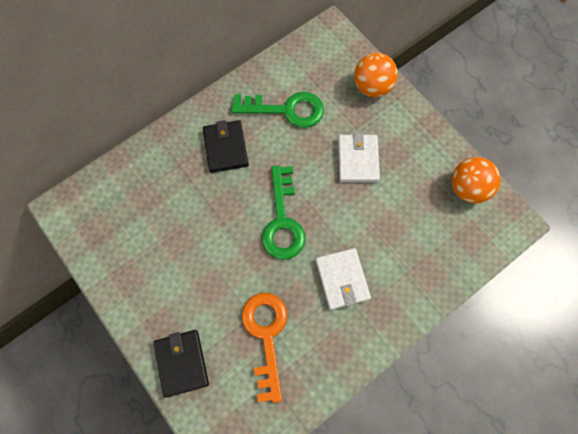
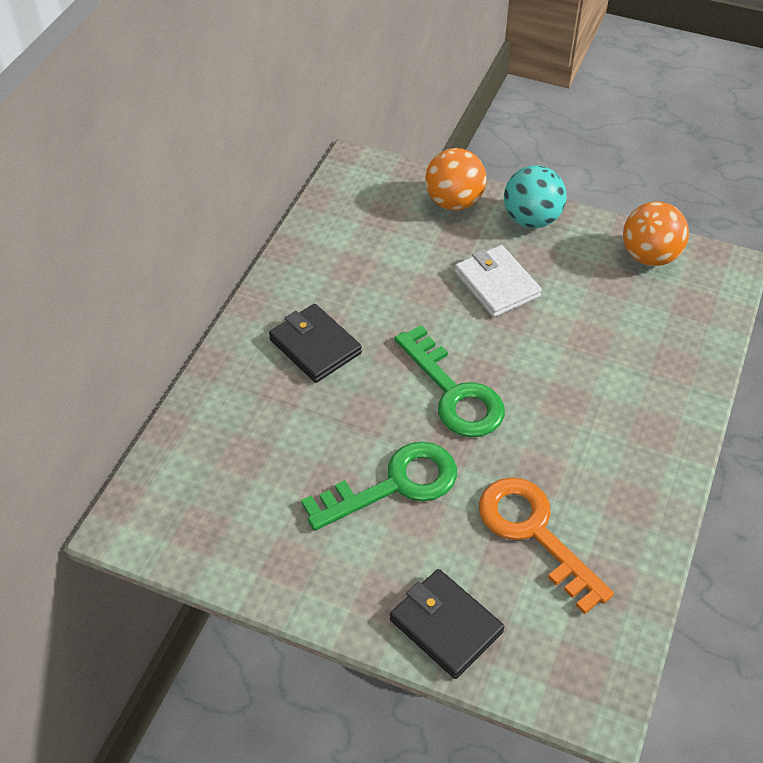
camera: 30 degrees left, 20 degrees down
green key [231,92,324,128] -> green key moved to [301,442,457,531]
white wallet [316,248,371,310] -> none
none -> turquoise ball [504,165,566,228]

